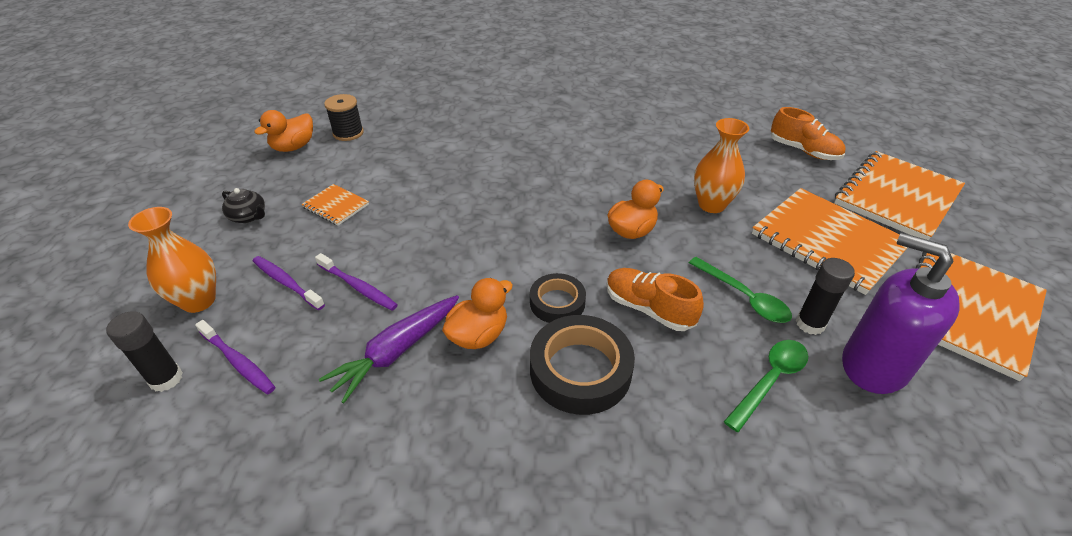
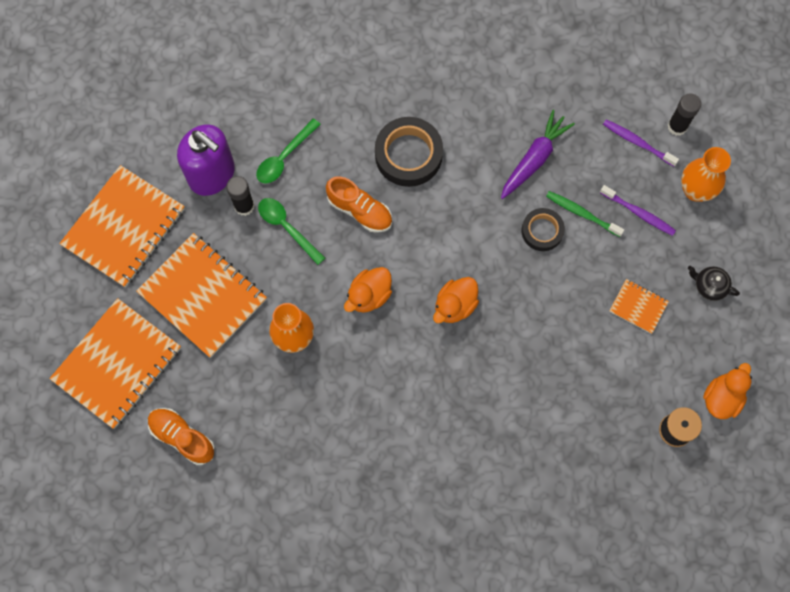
camera: 175 degrees right, 30 degrees up
purple toothbrush [315,253,398,311] -> green toothbrush [546,191,624,237]
orange duck [442,278,513,349] -> orange duck moved to [433,277,479,323]
black tape [530,273,586,323] -> black tape moved to [522,208,565,251]

